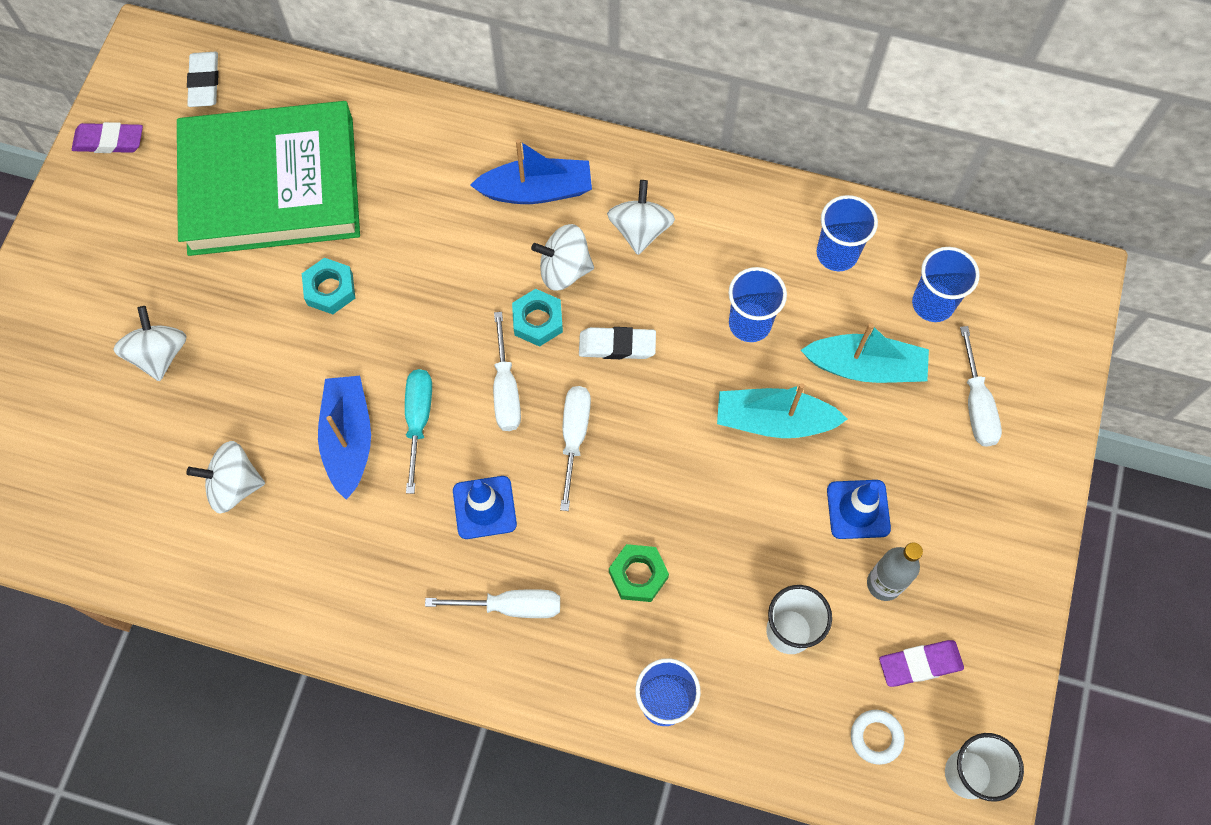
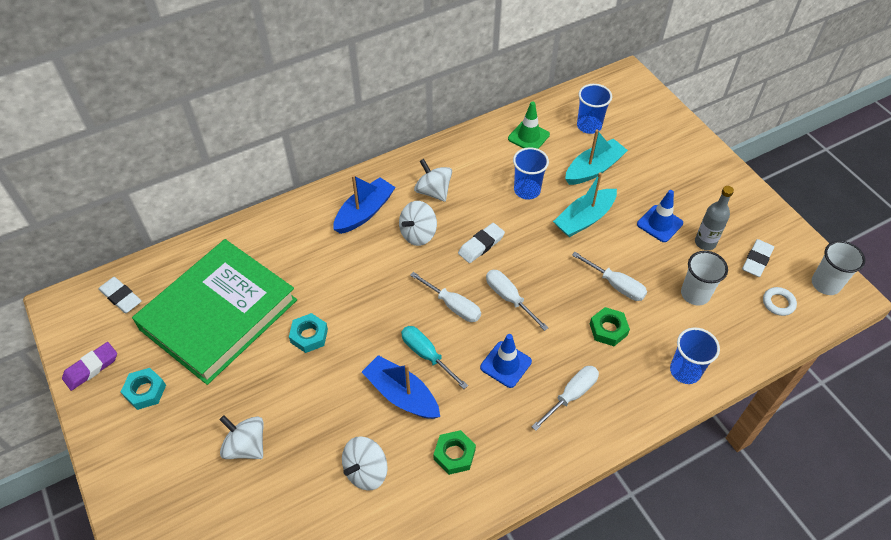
camera: 45 degrees left, 15 degrees down
turquoise nut [512,289,563,347] -> turquoise nut moved to [121,368,166,410]
blue cup [817,195,878,271] -> green traffic cone [508,102,550,149]
purple eraser [879,640,964,687] -> white eraser [742,239,774,277]
white screwdriver [960,326,1002,447] -> white screwdriver moved to [572,252,647,301]
none -> green nut [434,430,476,475]

